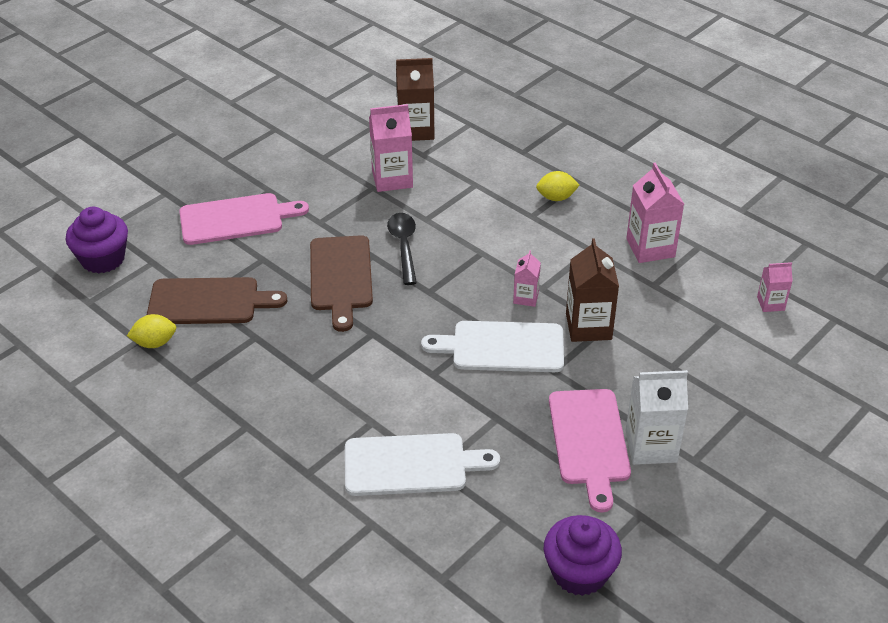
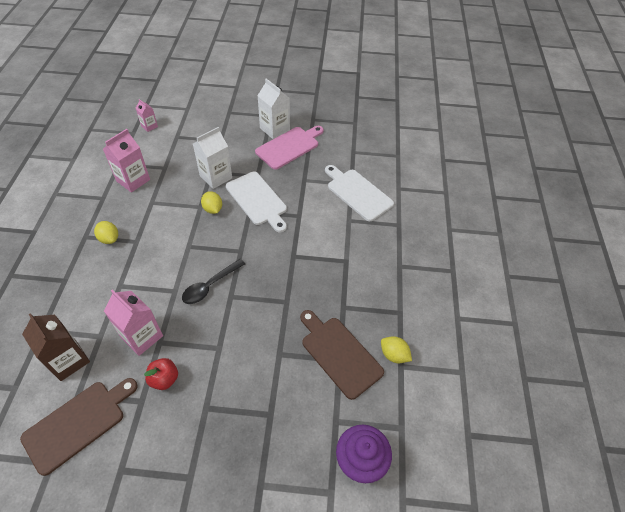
camera: 130 degrees left, 10 degrees up
pink cutting board [179,193,309,245] -> none
brown cutting board [310,235,373,332] -> brown cutting board moved to [20,378,138,476]
pink carton [513,250,541,307] -> yellow lemon [201,191,222,214]
purple cupcake [544,515,622,596] -> none
brown carton [566,238,619,342] -> white carton [193,127,232,189]
none -> red apple [144,358,178,390]

